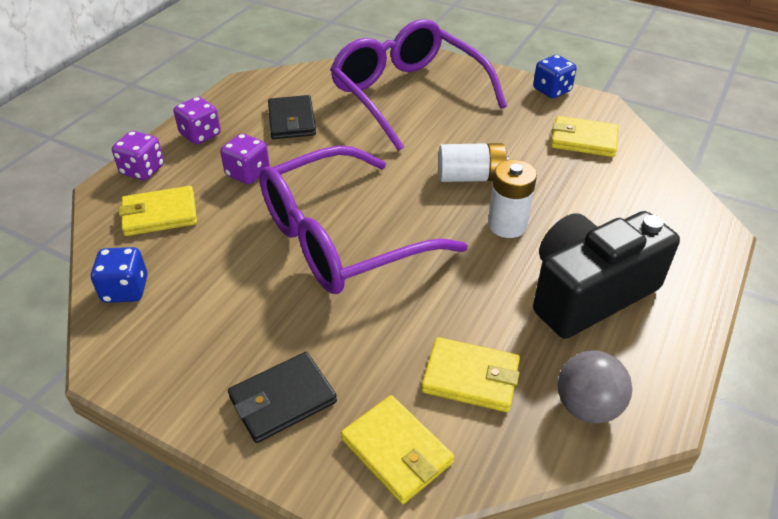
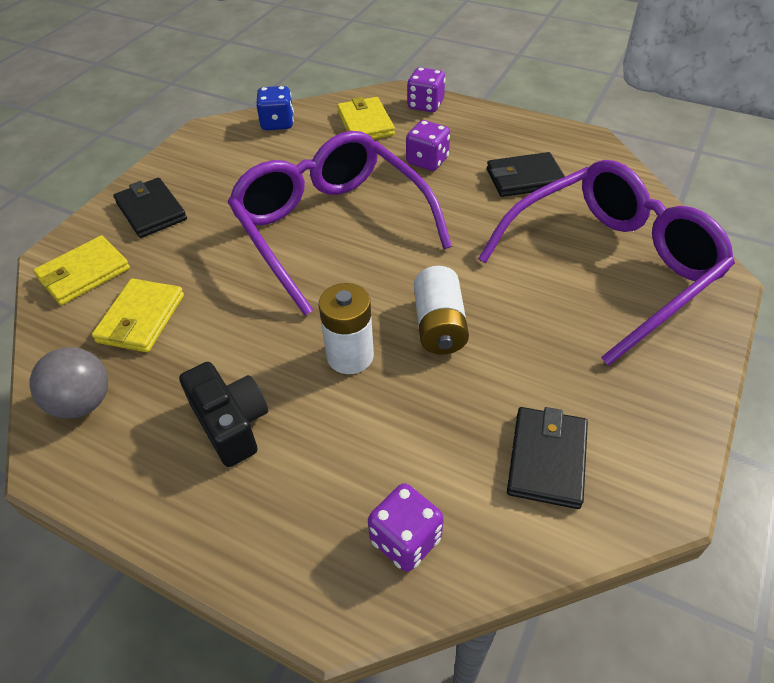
camera: 90 degrees right, 5 degrees up
purple dice [174,97,221,145] -> purple dice moved to [368,483,444,572]
blue dice [533,55,577,98] -> none
black camera [533,211,680,339] -> black camera [179,362,268,467], size x0.59
yellow wallet [551,116,619,157] -> black wallet [507,407,588,509]

